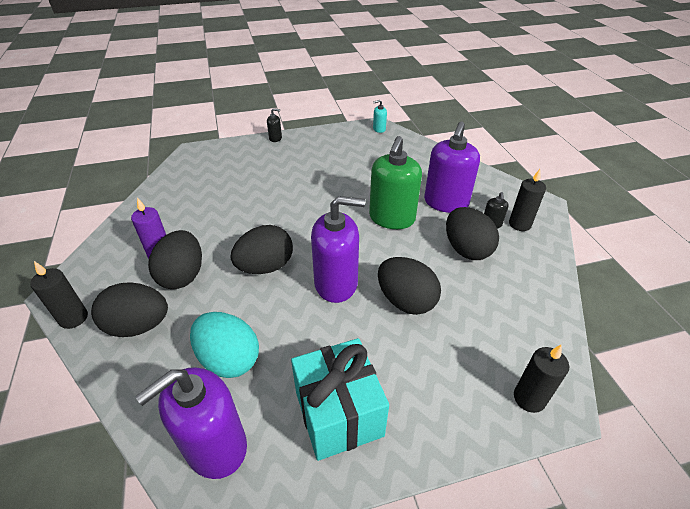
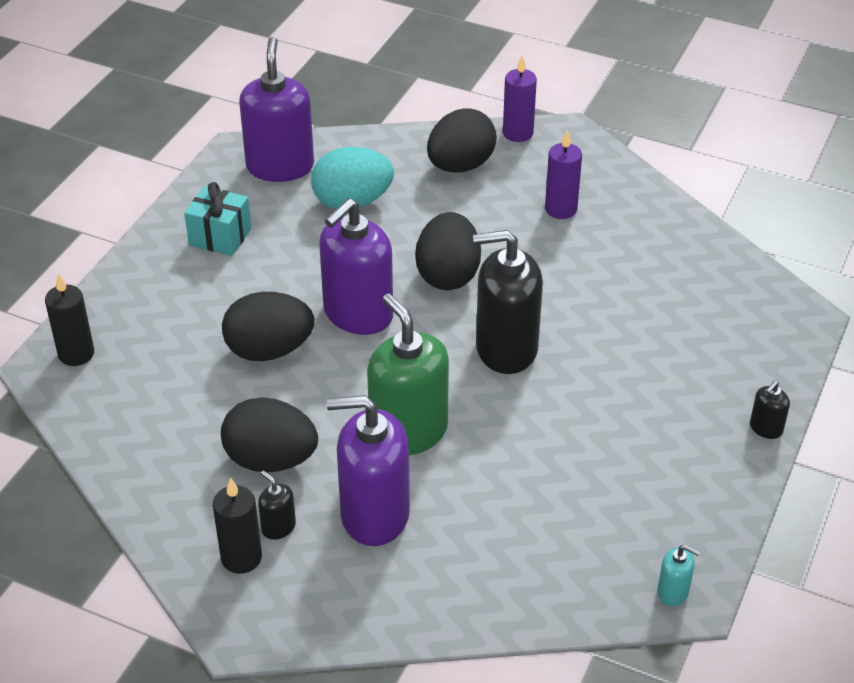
camera: 130 degrees right, 0 degrees up
black candle [30,261,88,329] -> purple candle [503,56,537,142]
black egg [148,230,202,289] -> none
turquoise gift [291,338,389,461] -> turquoise gift [184,182,251,256], size x0.63
turquoise soap dispenser [373,100,387,133] -> turquoise soap dispenser turned 90 degrees clockwise [657,545,700,606]
purple soap dispenser [424,122,480,213] -> purple soap dispenser turned 60 degrees counterclockwise [327,395,410,546]
none -> black soap dispenser [473,230,543,374]

